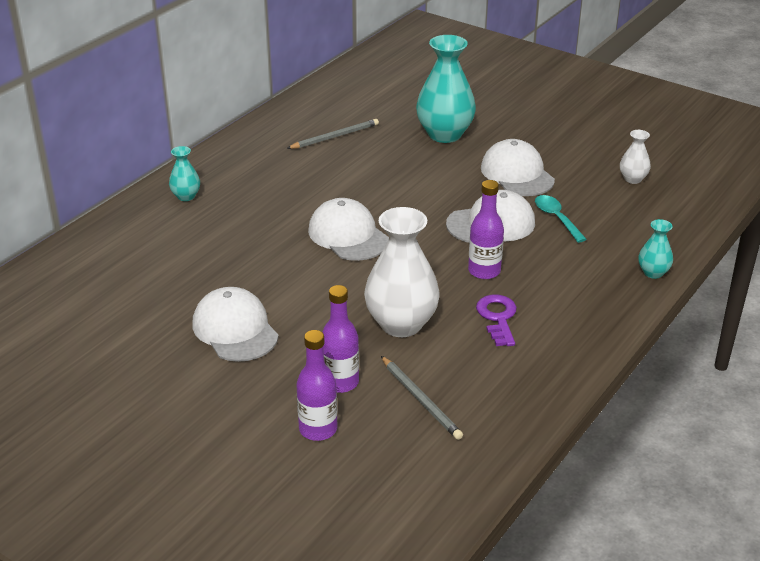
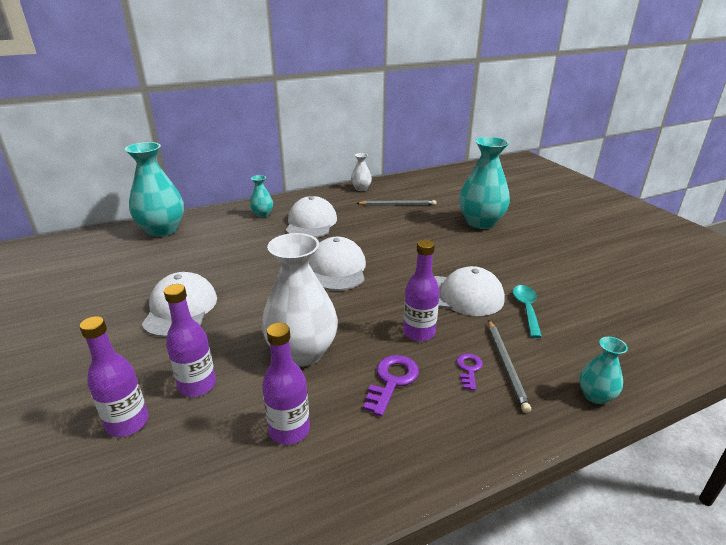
camera: 30 degrees right, 5 degrees down
grey pencil [381,356,463,440] -> grey pencil moved to [488,320,531,413]
white cap [481,139,555,196] -> white cap moved to [286,196,337,238]
white vase [620,130,651,184] -> white vase moved to [351,153,372,191]
none -> turquoise vase [125,142,184,237]
none -> purple bottle [262,323,310,445]
none -> purple key [457,353,483,390]

